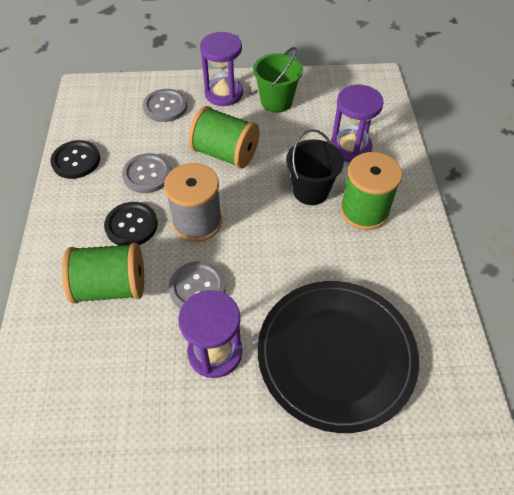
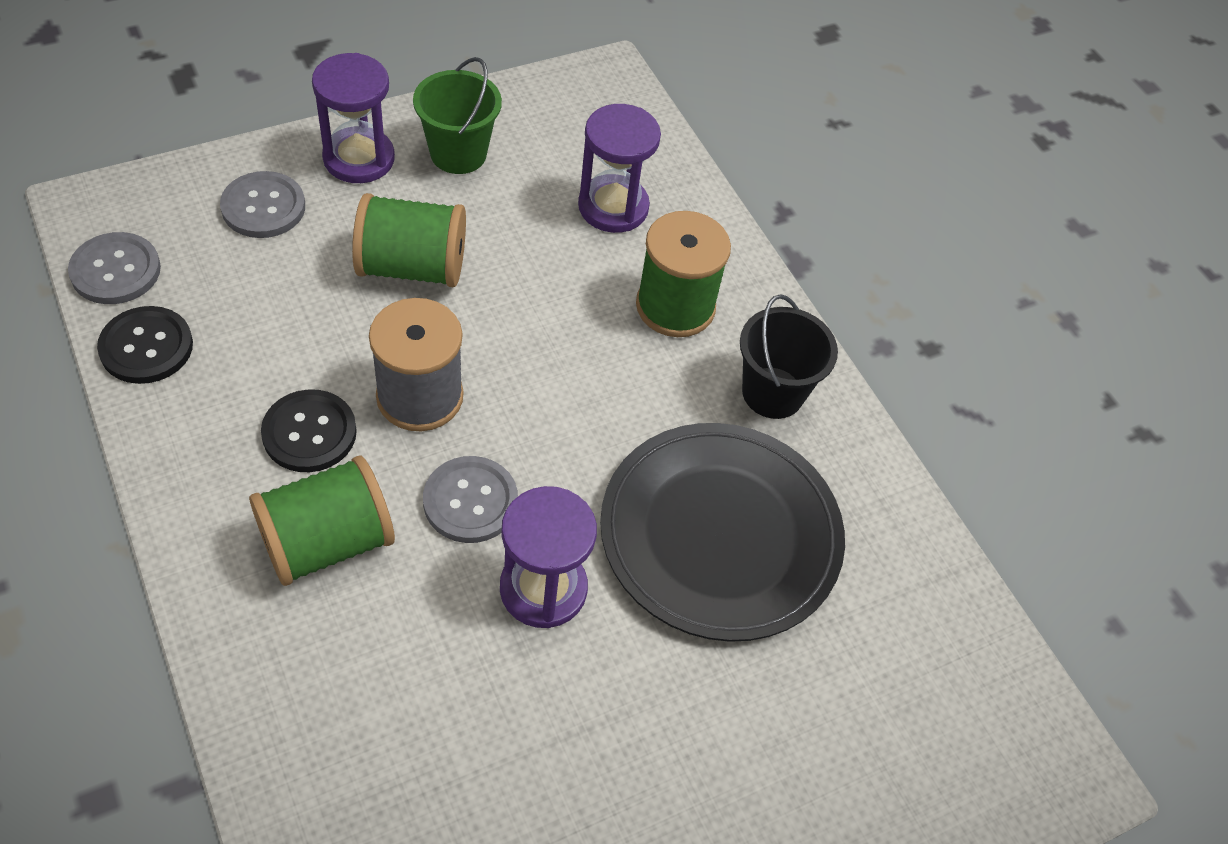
camera: 30 degrees left, 0 degrees up
grey button [122,153,172,193] -> grey button moved to [68,232,161,304]
black bucket [286,129,344,205] -> black bucket moved to [740,294,838,419]

